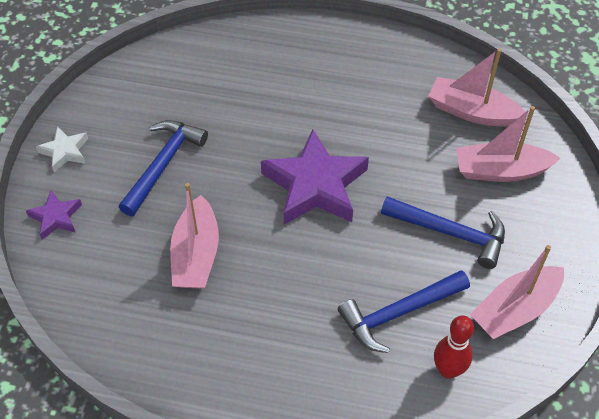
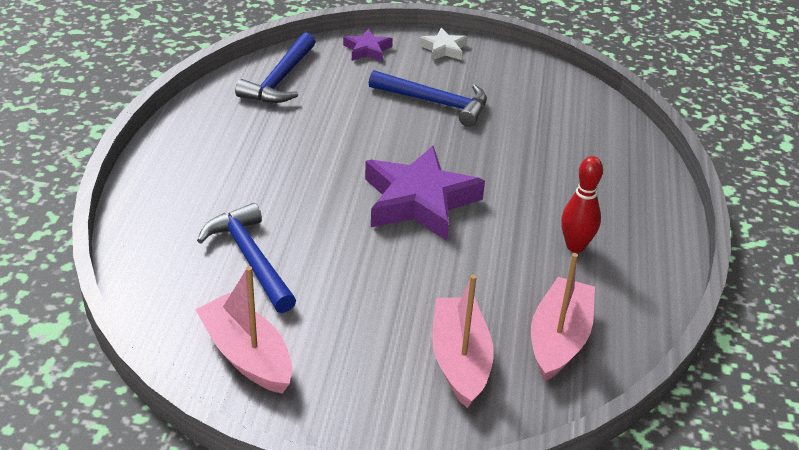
camera: 85 degrees right, 15 degrees down
pink boat [170,183,219,289] -> none
blue hammer [381,196,505,269] -> blue hammer moved to [235,32,316,103]
red bowling pin [434,315,474,379] -> red bowling pin moved to [561,156,603,253]

